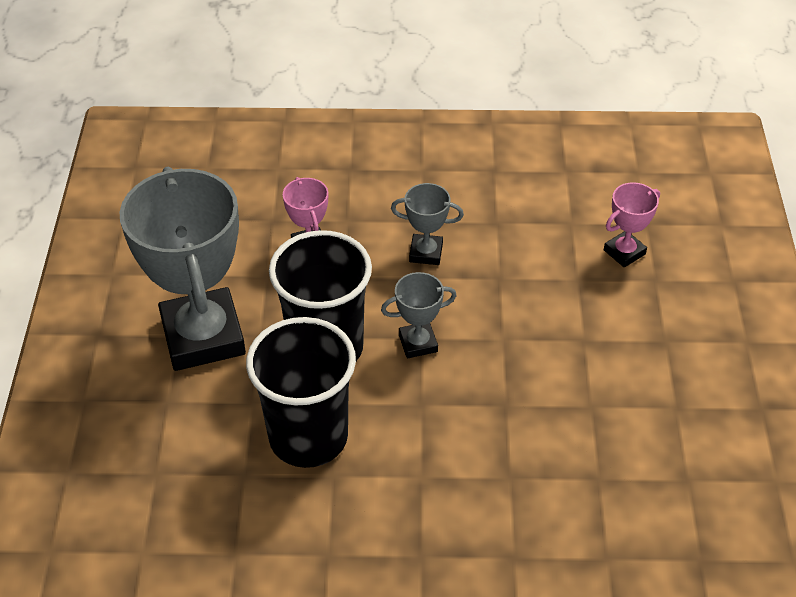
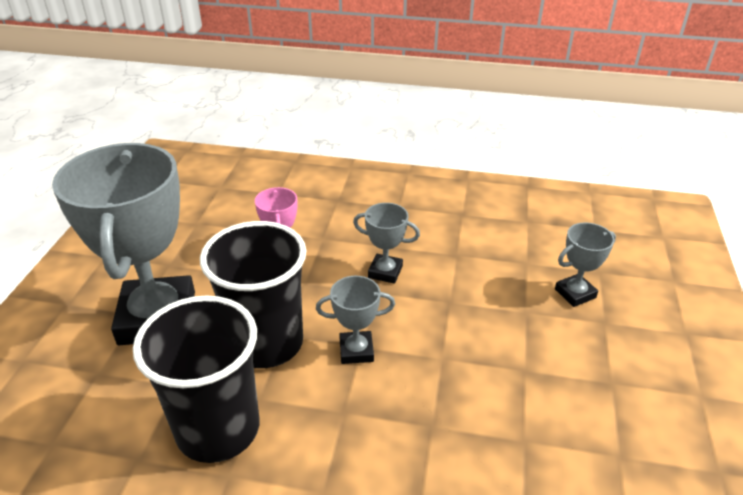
camera: 10 degrees right, 10 degrees down
pink trophy [604,182,660,267] -> grey trophy [555,222,616,307]

